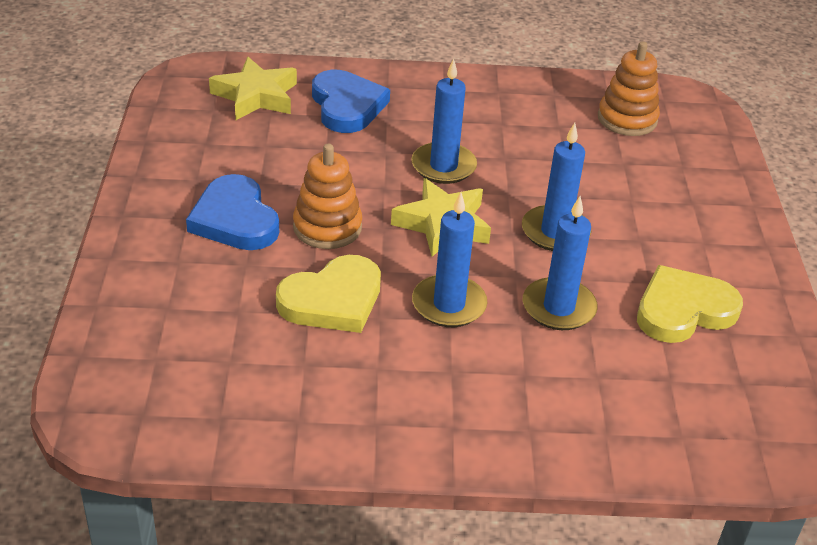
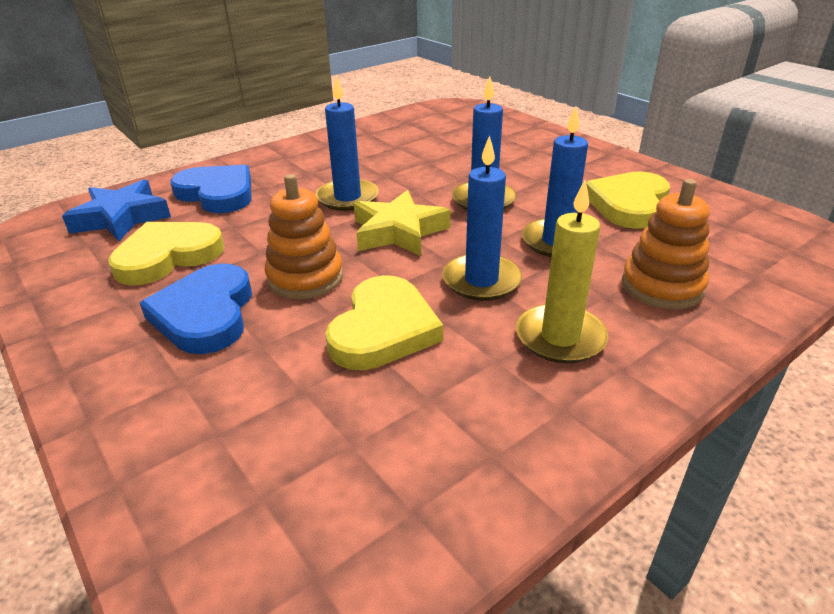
camera: 35 degrees left, 5 degrees down
blue heart [186,174,279,250] -> blue heart turned 60 degrees clockwise [140,264,252,354]
yellow star [209,57,297,120] -> blue star [62,179,171,241]
orange stacking toy [598,41,660,136] -> orange stacking toy moved to [622,179,710,309]
none -> yellow heart [108,222,225,285]
none -> yellow candle [516,180,608,363]

